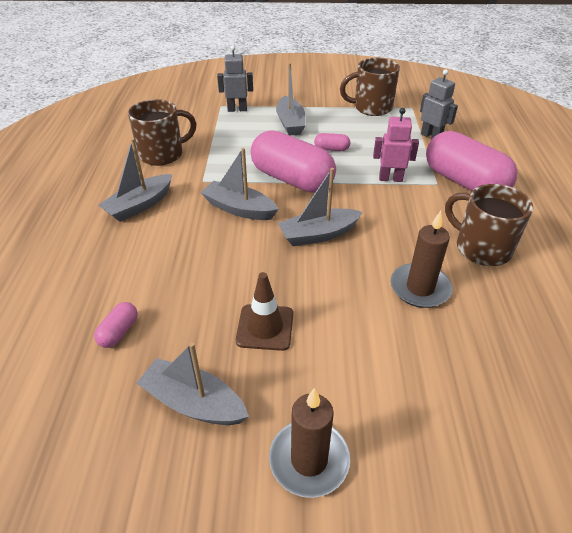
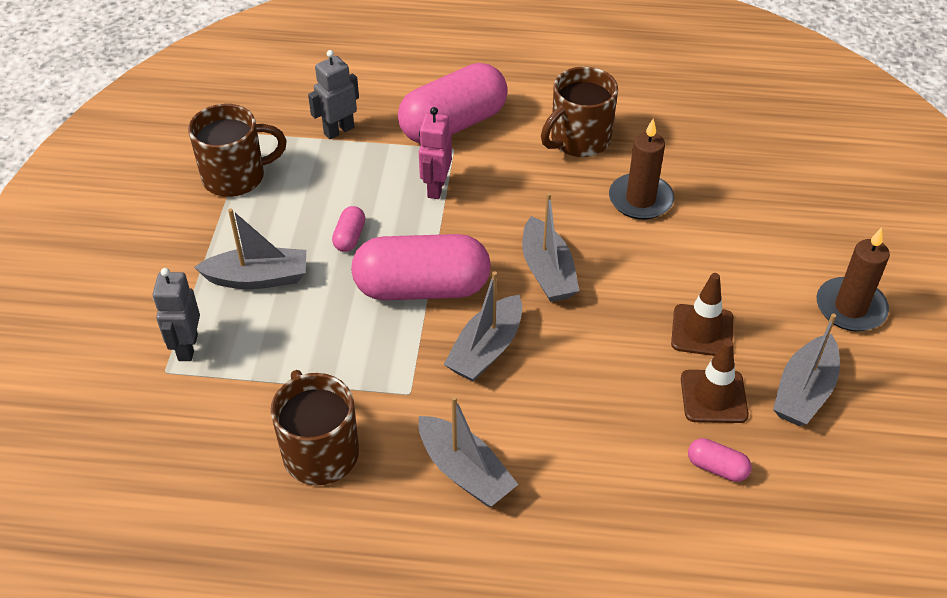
camera: 85 degrees left, 5 degrees up
pink capsule [251,130,336,193] -> pink capsule turned 45 degrees clockwise [351,234,491,300]
brown mug [340,58,400,116] -> brown mug turned 105 degrees counterclockwise [188,104,287,197]
none -> brown traffic cone [681,339,749,423]

